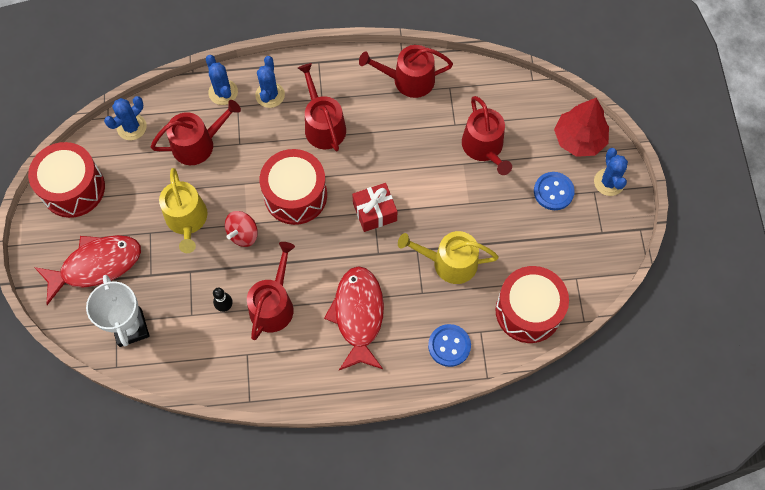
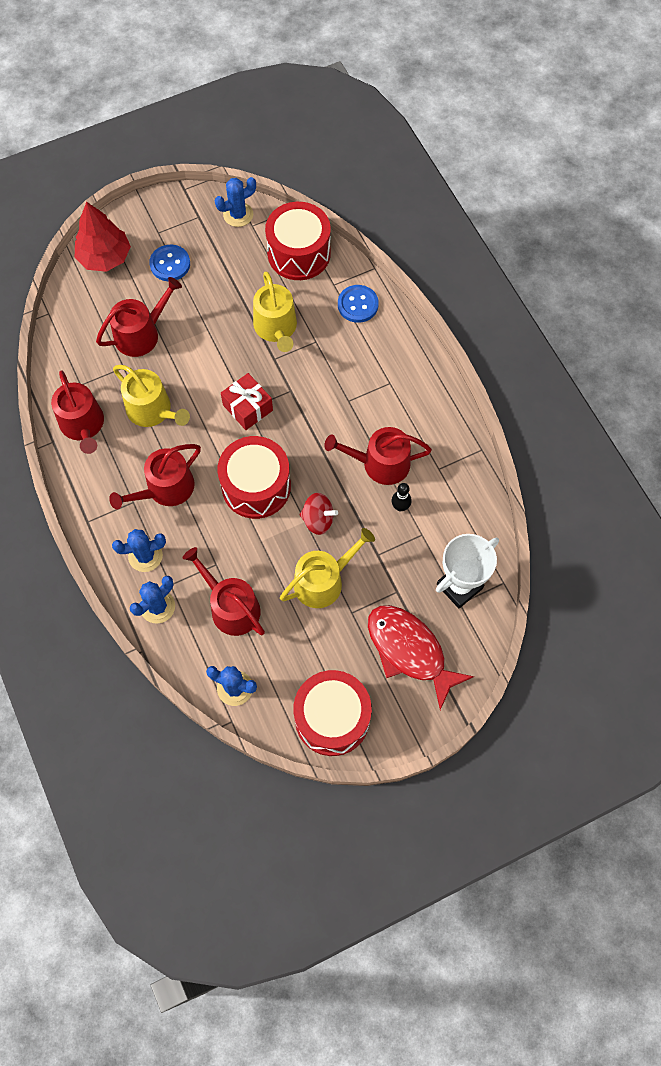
camera: 110 degrees left, 0 degrees up
red fish [324,266,384,370] -> none
blue cactus [594,148,628,196] -> blue cactus moved to [215,177,256,227]
none -> yellow watering can [113,365,190,427]

